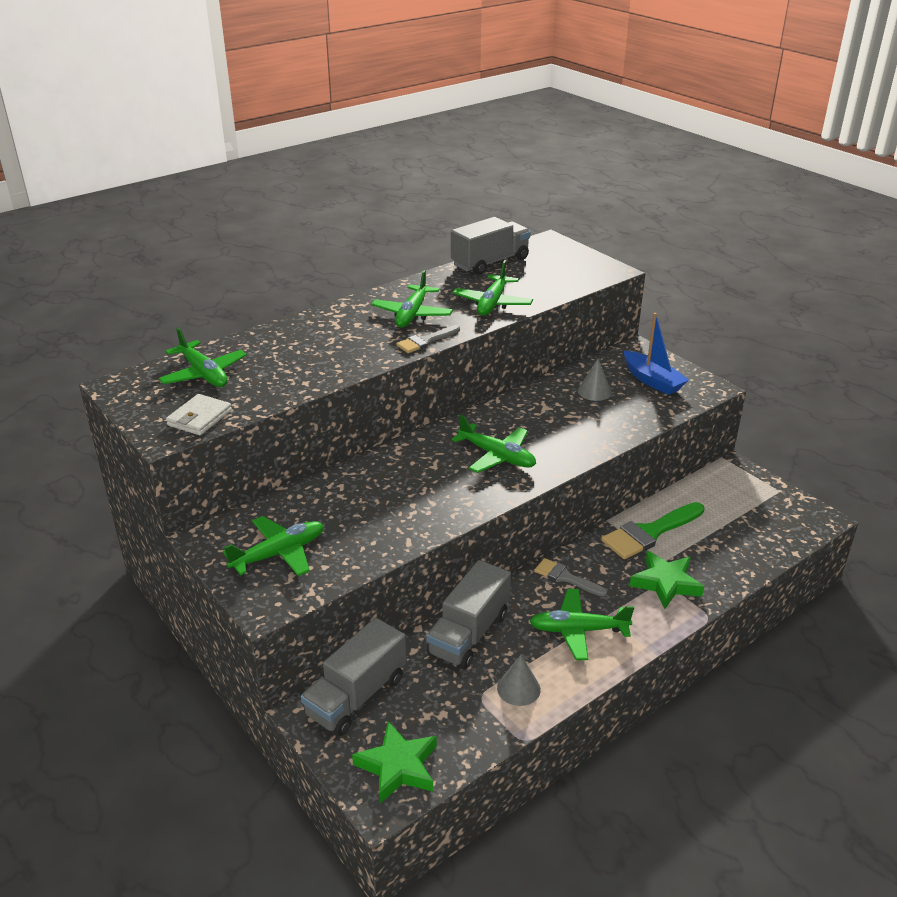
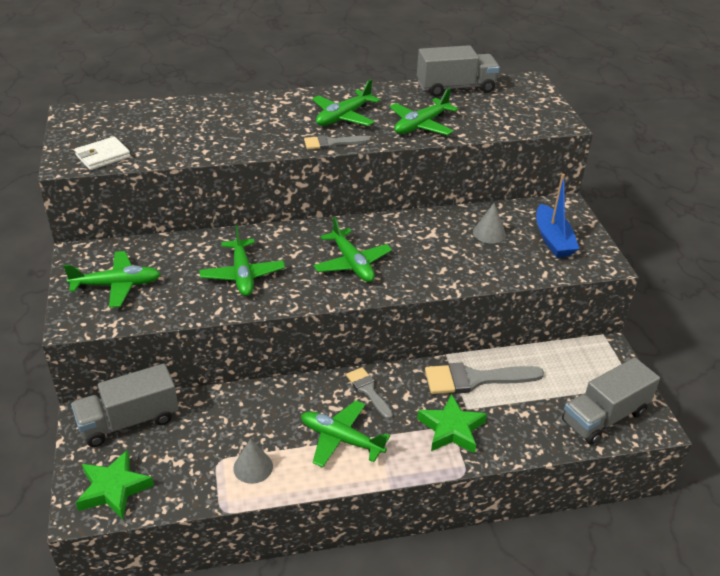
camera: 25 degrees right, 5 degrees up
green plane [158,328,247,387] -> green plane moved to [199,225,285,296]
grey truck [426,560,511,669] -> grey truck moved to [562,357,660,445]
green brush [601,502,704,559] -> grey brush [425,362,544,394]

